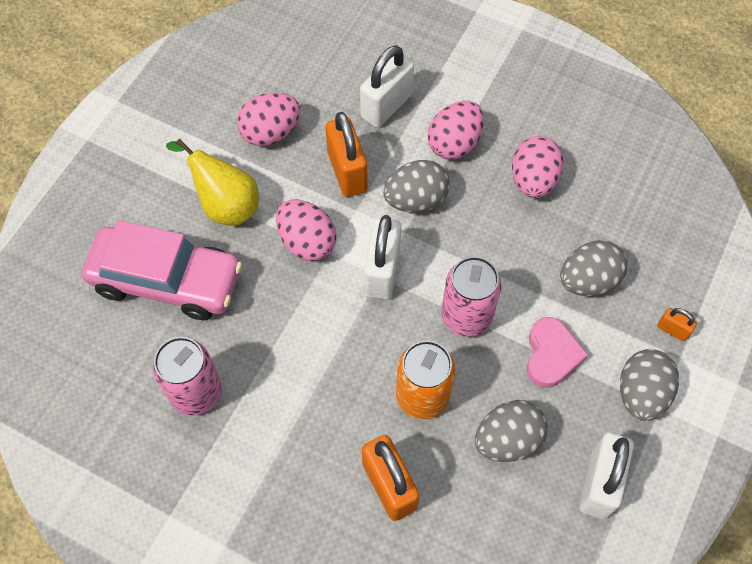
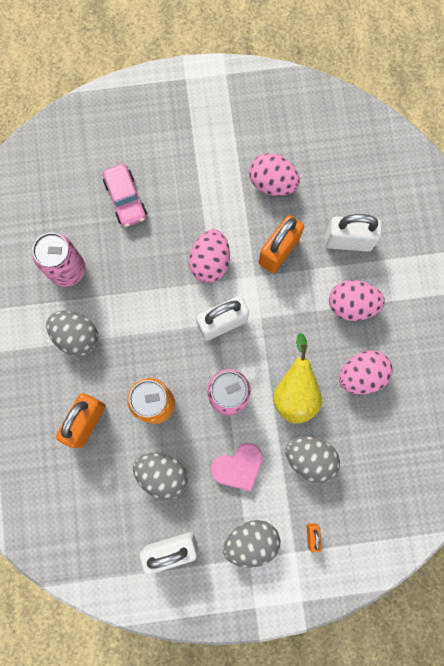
camera: 55 degrees right, 15 degrees up
pink car [82,220,242,320] -> pink car [103,164,147,227], size x0.57
yellow pear [166,139,259,226] -> yellow pear moved to [273,333,322,424]
grey egg [383,160,450,212] -> grey egg moved to [46,311,98,357]

